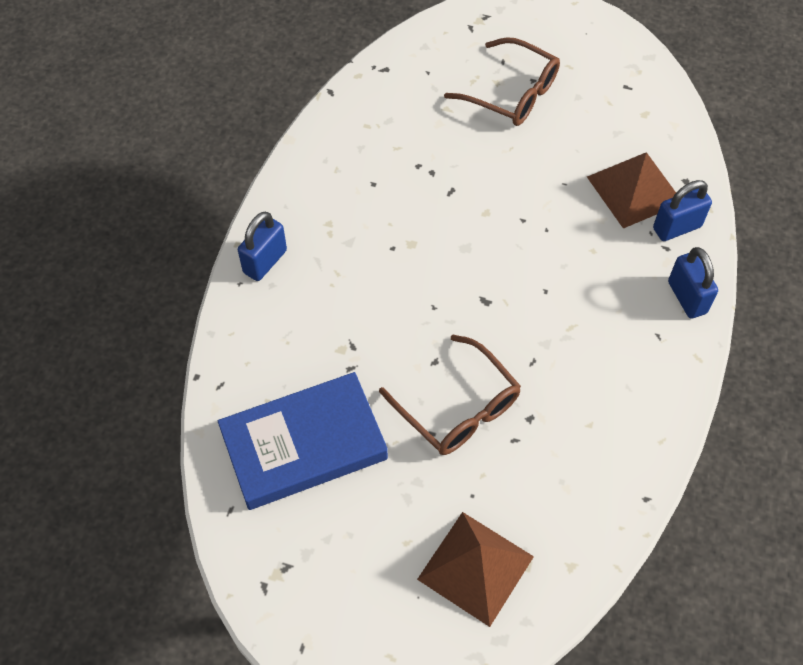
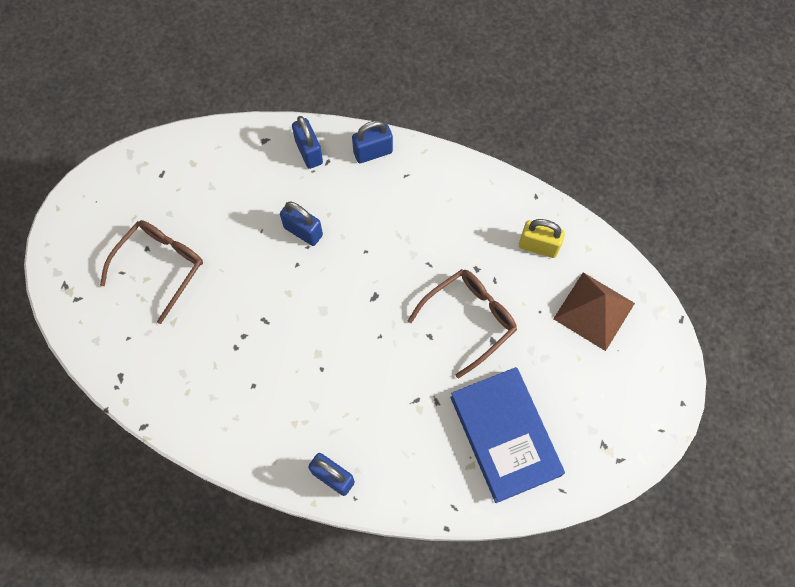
camera: 90 degrees left, 10 degrees up
brown pyramid [587,152,676,229] -> none
none -> blue padlock [280,201,323,246]
none -> yellow padlock [519,219,565,258]

